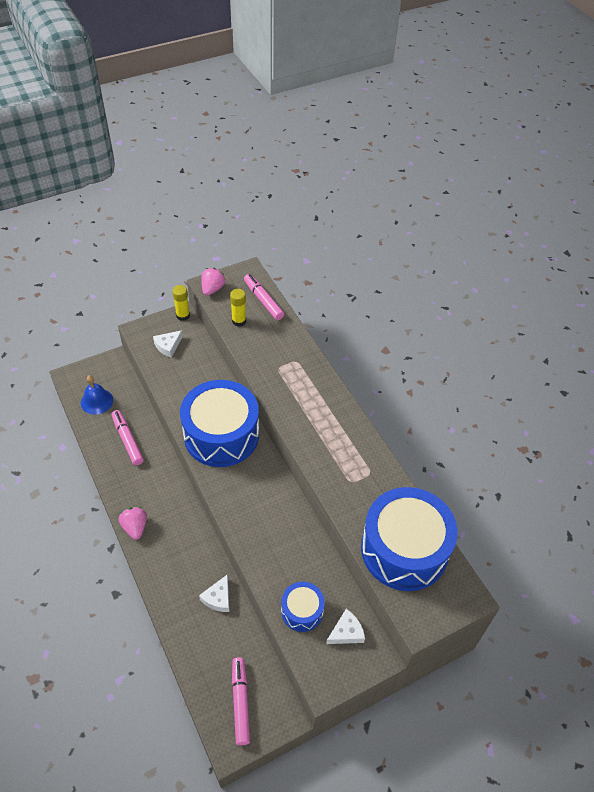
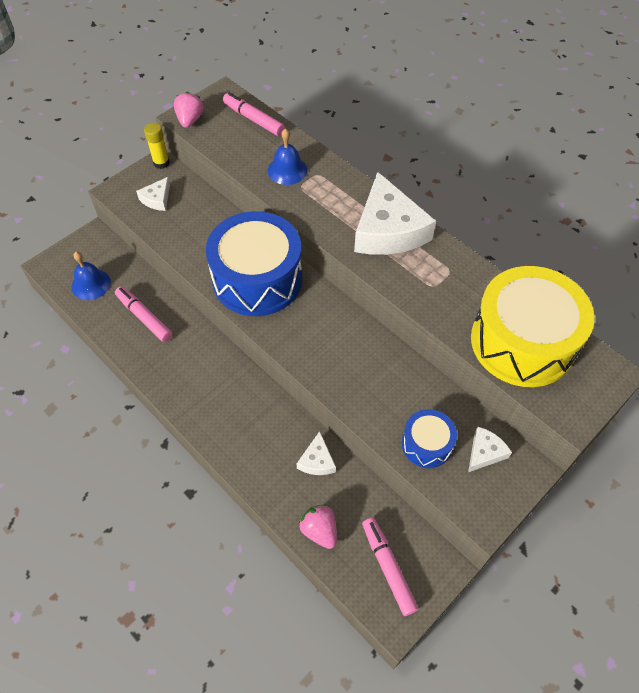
camera: 15 degrees left, 5 degrees up
pink strawberry [119,507,147,540] -> pink strawberry moved to [299,504,337,549]
yellow glue stick [230,289,246,327] -> none
blue drum [361,487,458,591] -> yellow drum [471,266,594,387]
none -> blue bell [268,129,308,185]
none -> white cheese [354,171,436,255]

